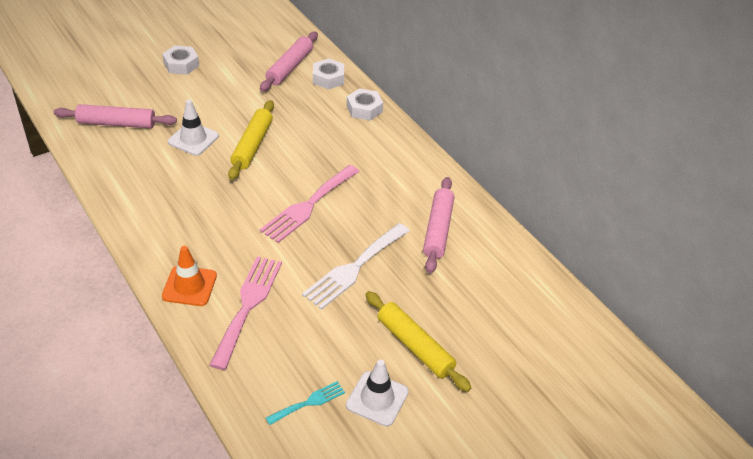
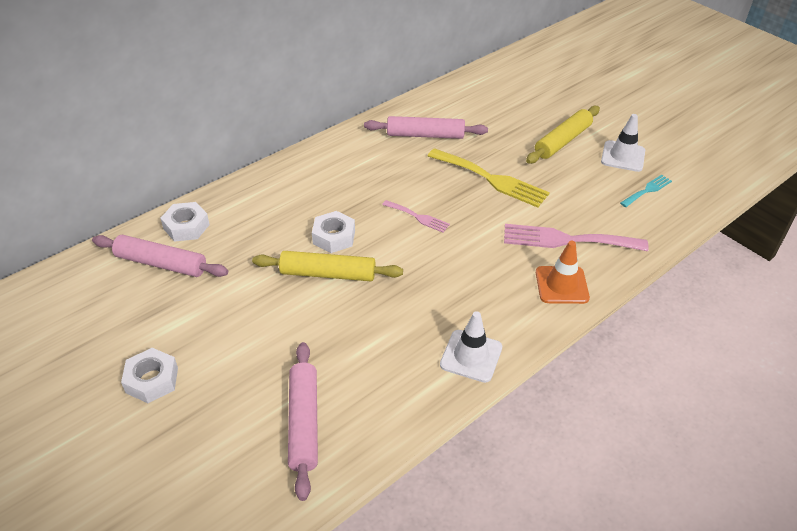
camera: 95 degrees left, 0 degrees up
white traffic cone [168,100,219,156] -> white traffic cone moved to [440,311,502,383]
pink fork [260,165,360,243] -> pink fork [382,200,450,233], size x0.53
turquoise fork [266,381,345,425] -> turquoise fork turned 90 degrees clockwise [620,175,672,207]
white fork [302,223,410,310] -> yellow fork [428,148,550,207]
white nut [347,88,383,121] -> white nut moved to [312,211,355,253]

